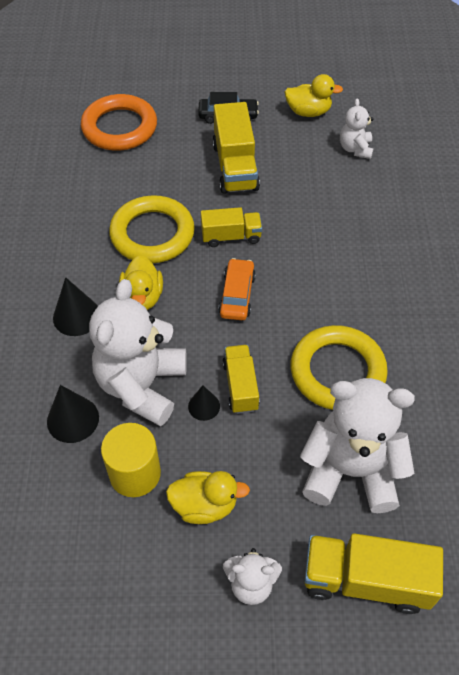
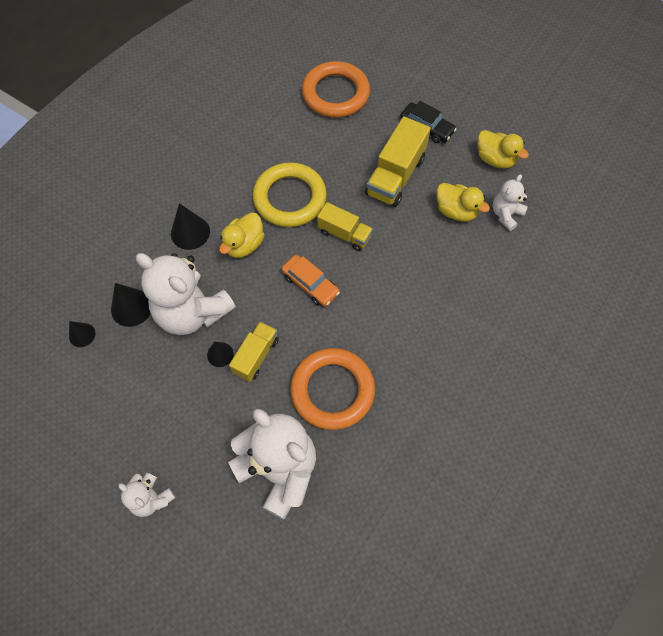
camera: 35 degrees right, 10 degrees up
white teddy bear [89,279,187,427] -> white teddy bear turned 105 degrees counterclockwise [136,253,236,335]
yellow cylinder [101,423,161,497] -> none
yellow duck [166,471,250,524] -> yellow duck moved to [436,183,490,221]
orange car [218,258,256,320] -> orange car turned 90 degrees clockwise [281,255,340,307]
yellow ring [291,325,388,410] -> orange ring [290,348,375,430]
yellow truck [304,533,443,614] -> none
none -> black cone [69,321,95,347]

